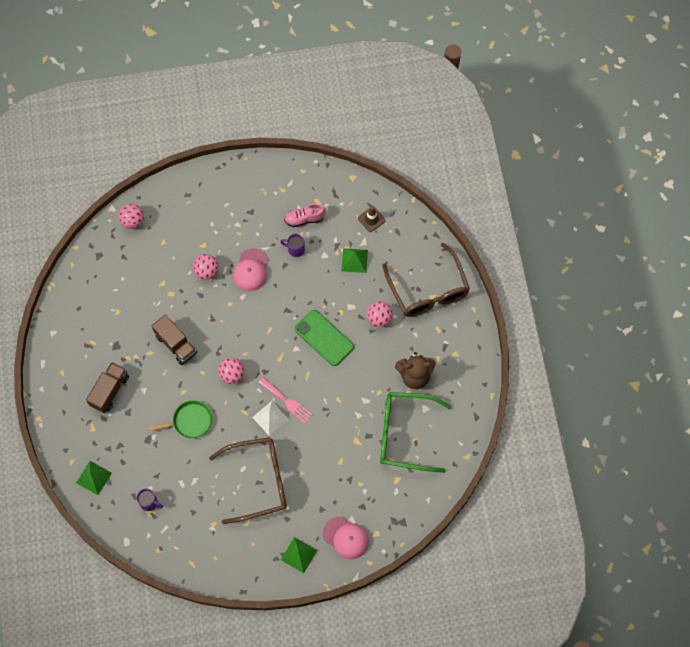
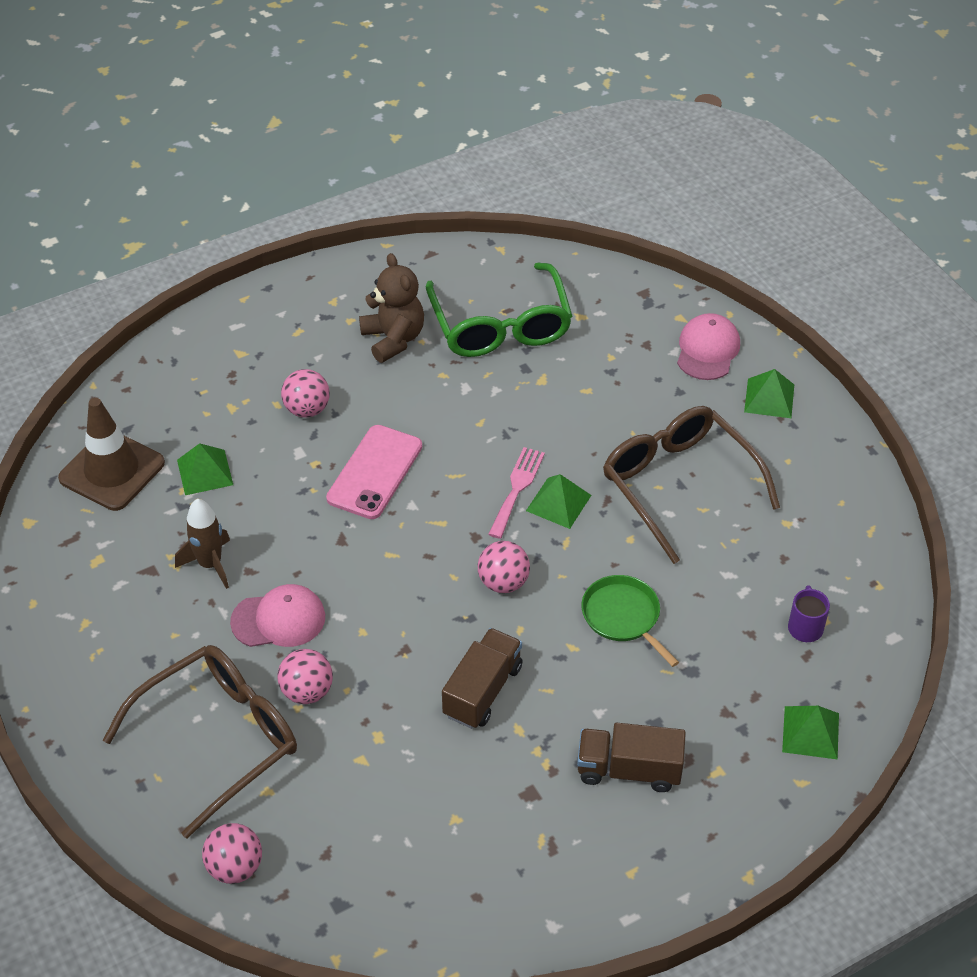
camera: 110 degrees left, 20 degrees down
white pyramid [252,401,288,436] -> green pyramid [526,474,591,529]
purple mug [280,234,305,257] -> brown rocket [175,499,230,589]
pink shoe [284,204,325,227] -> none
green phone [294,310,354,366] -> pink phone [326,425,422,519]
brown traffic cone [358,207,386,232] -> brown traffic cone [58,398,165,511], size x1.94
brown glasses [382,243,470,317] -> brown glasses moved to [103,645,297,838]

